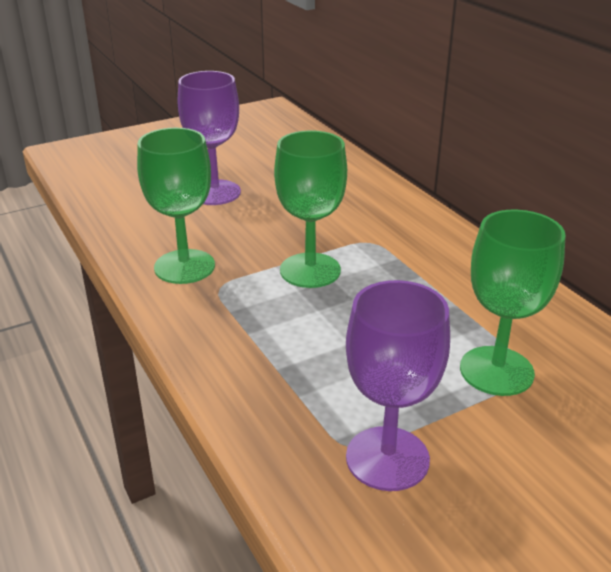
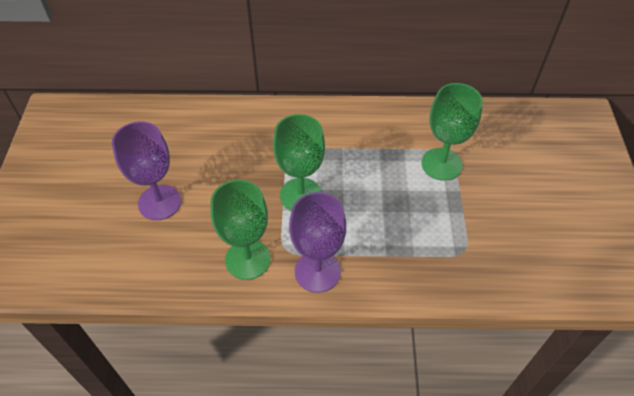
camera: 60 degrees left, 20 degrees up
purple goblet [346,280,450,491] -> purple goblet moved to [289,192,346,293]

